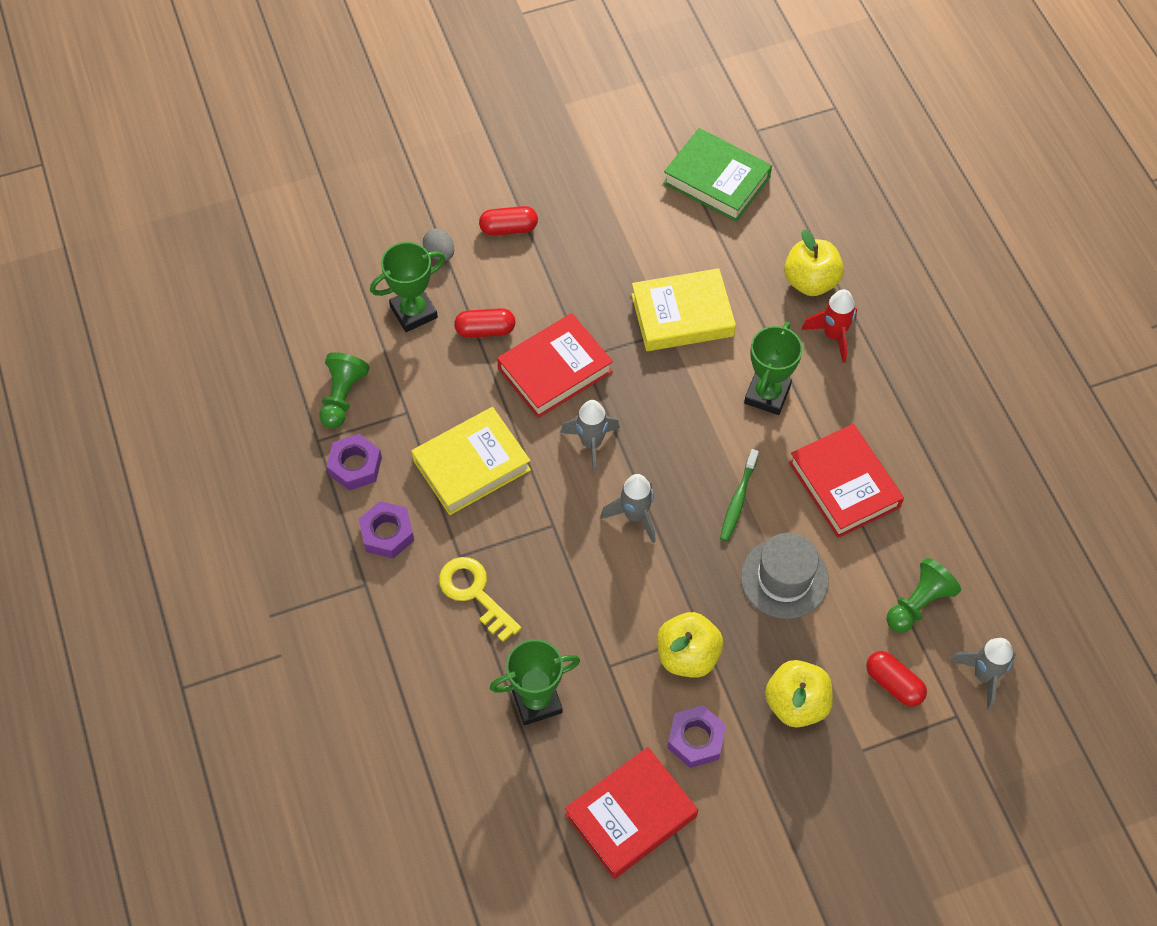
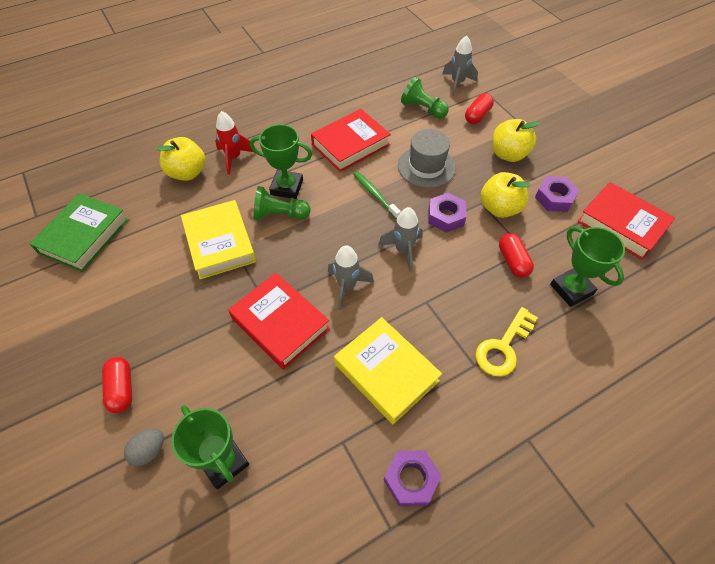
camera: 100 degrees left, 5 degrees down
green pawn [319,352,370,429] -> green pawn moved to [253,186,311,220]
purple nut [359,501,414,559] -> purple nut moved to [428,193,466,233]
red capsule [454,308,515,338] -> red capsule moved to [499,233,534,278]
green toothbrush [720,449,759,542] -> green toothbrush turned 135 degrees counterclockwise [353,171,401,219]

